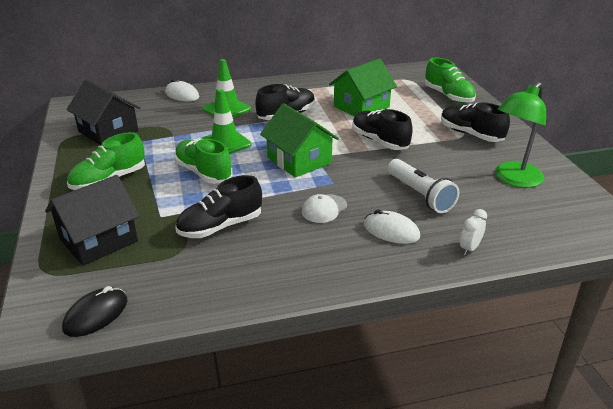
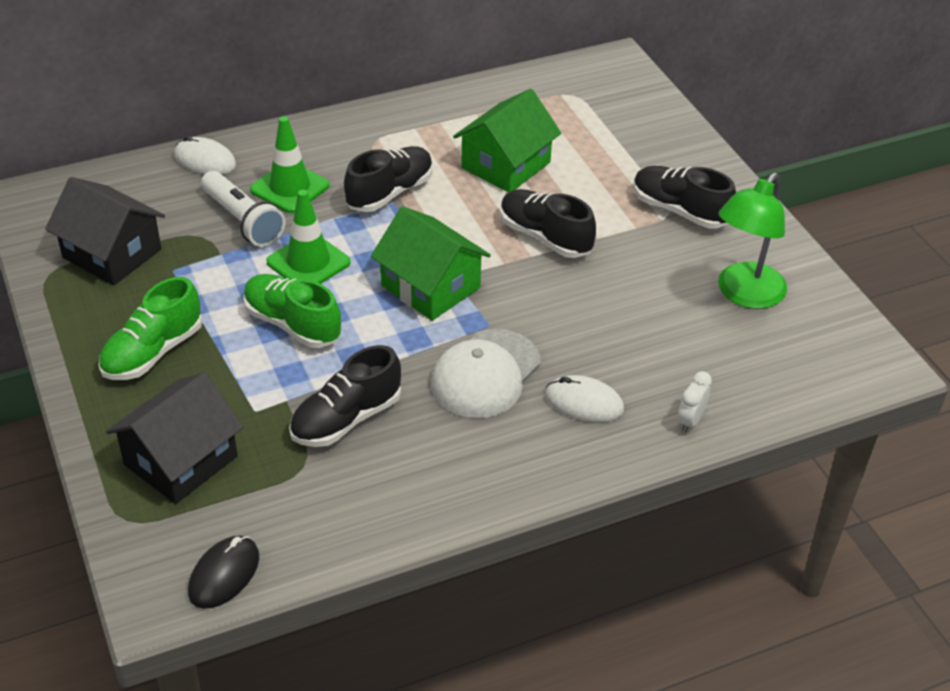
camera: 10 degrees left, 10 degrees up
white cap [302,194,347,223] -> white cap [431,329,541,418], size x1.75
white flashlight [388,159,459,213] -> white flashlight moved to [201,171,286,247]
green shoe [425,57,476,103] -> none

